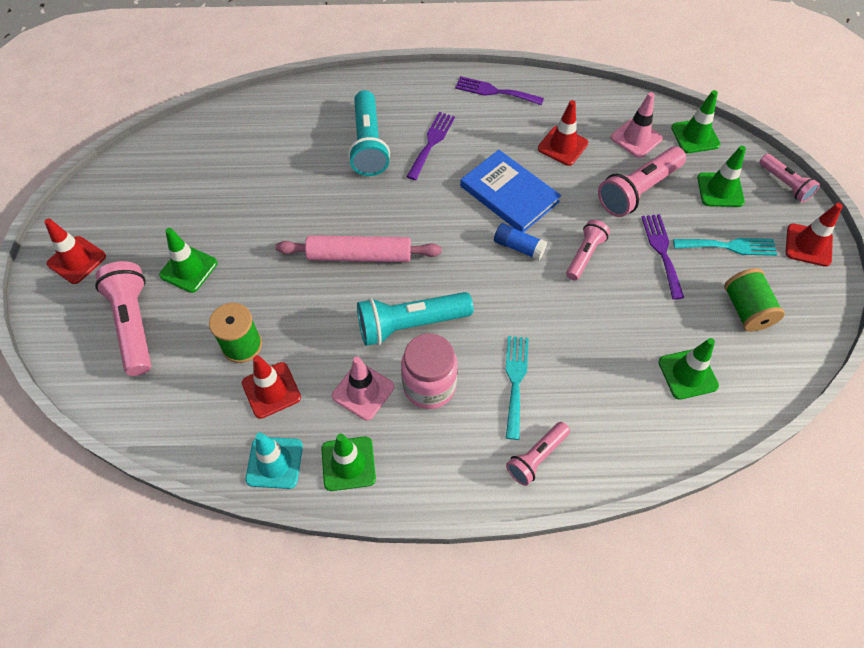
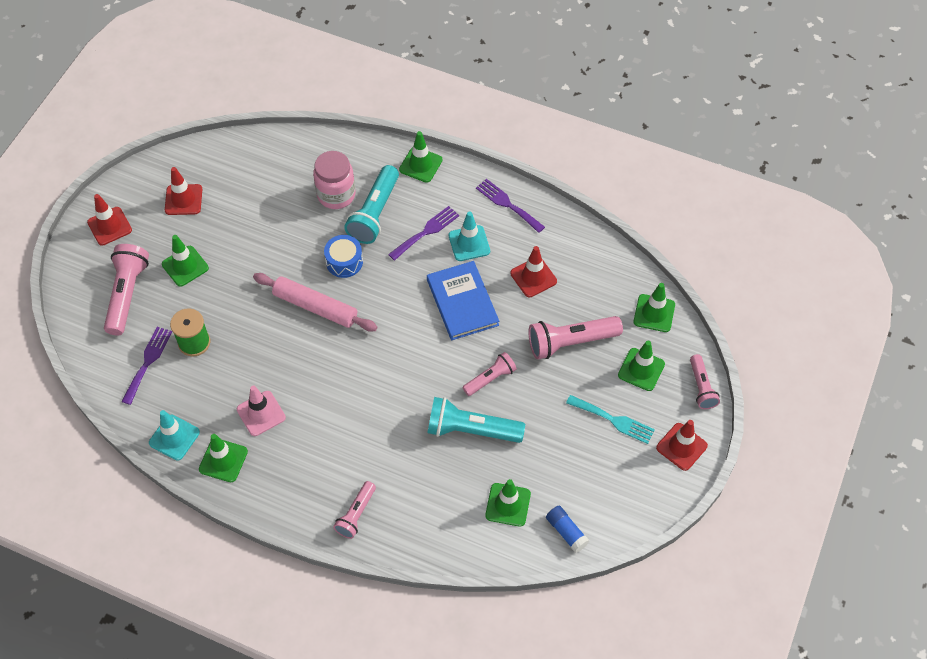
camera: 25 degrees right, 0 degrees up
red traffic cone [242,355,301,419] -> red traffic cone moved to [165,167,202,215]
turquoise flashlight [357,292,473,346] -> turquoise flashlight moved to [427,397,525,443]
pink jar [401,333,457,409] -> pink jar moved to [313,151,356,209]
blue glue stick [494,223,547,260] -> blue glue stick moved to [546,506,590,553]
turquoise fork [506,336,529,440] -> none
pink flashlight [506,422,570,486] -> pink flashlight turned 45 degrees counterclockwise [333,481,376,539]
pink traffic cone [611,92,663,158] -> none
purple fork [642,214,684,300] -> purple fork moved to [121,327,172,405]
green spool [724,268,785,332] -> none
none -> blue drum [324,235,363,278]
none -> green traffic cone [399,131,443,183]
none -> turquoise traffic cone [449,211,490,261]

